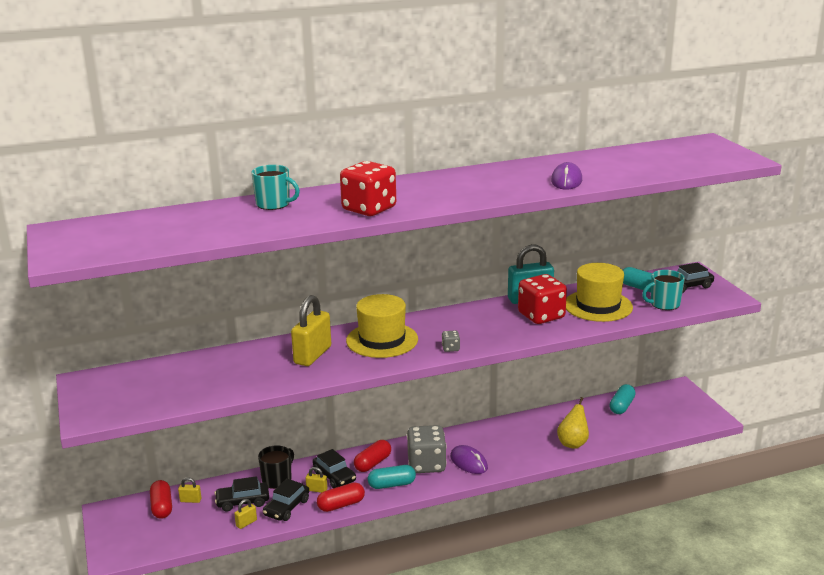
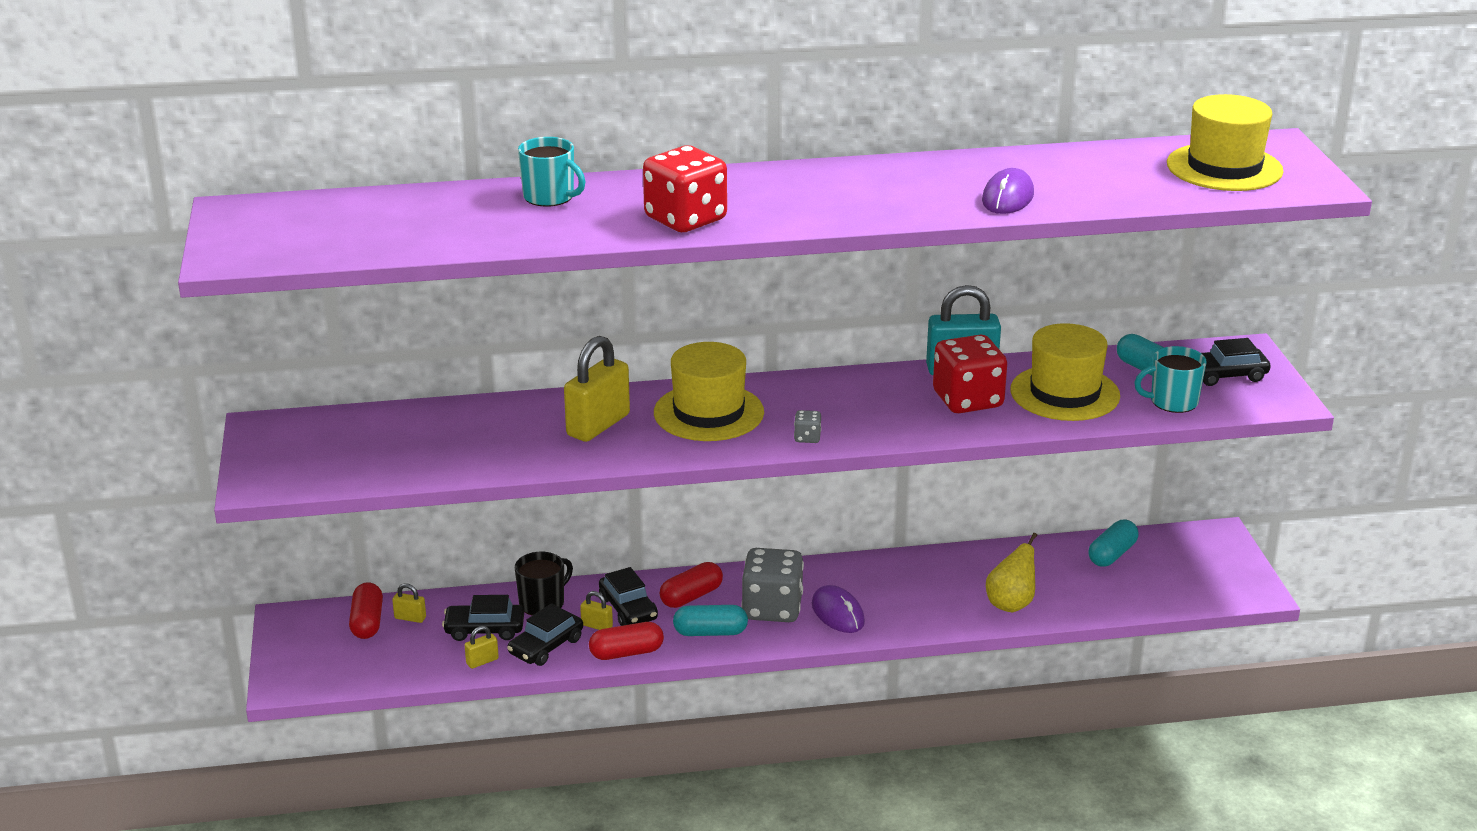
camera: 10 degrees right, 5 degrees up
none -> yellow hat [1167,94,1284,191]

